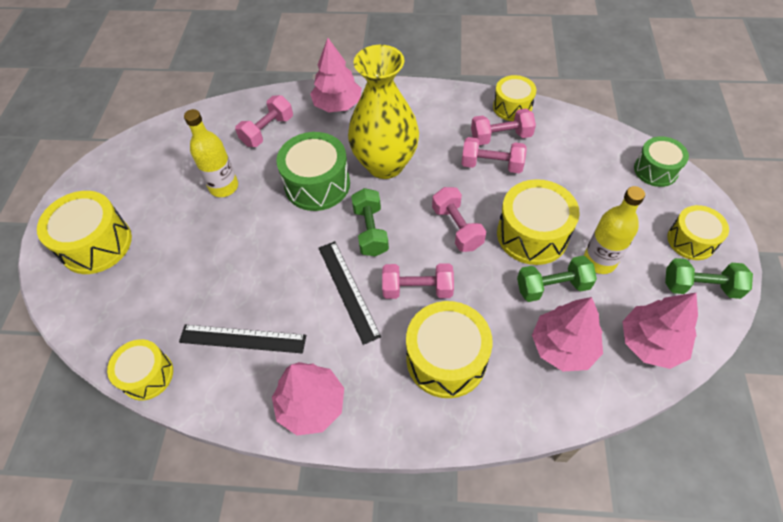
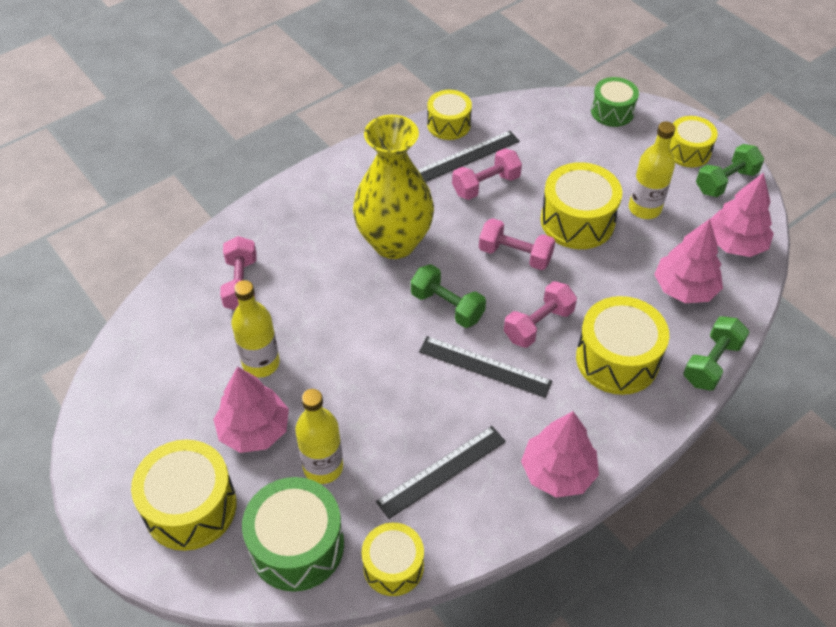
camera: 45 degrees left, 5 degrees down
green drum [277,132,350,211] -> green drum moved to [242,477,344,592]
pink tree [310,38,362,112] -> pink tree moved to [213,366,289,453]
pink dumbbell [471,109,536,145] -> black ruler [418,131,520,182]
green dumbbell [517,256,597,302] -> green dumbbell moved to [683,316,749,390]
none -> yellow bottle [295,389,343,484]

